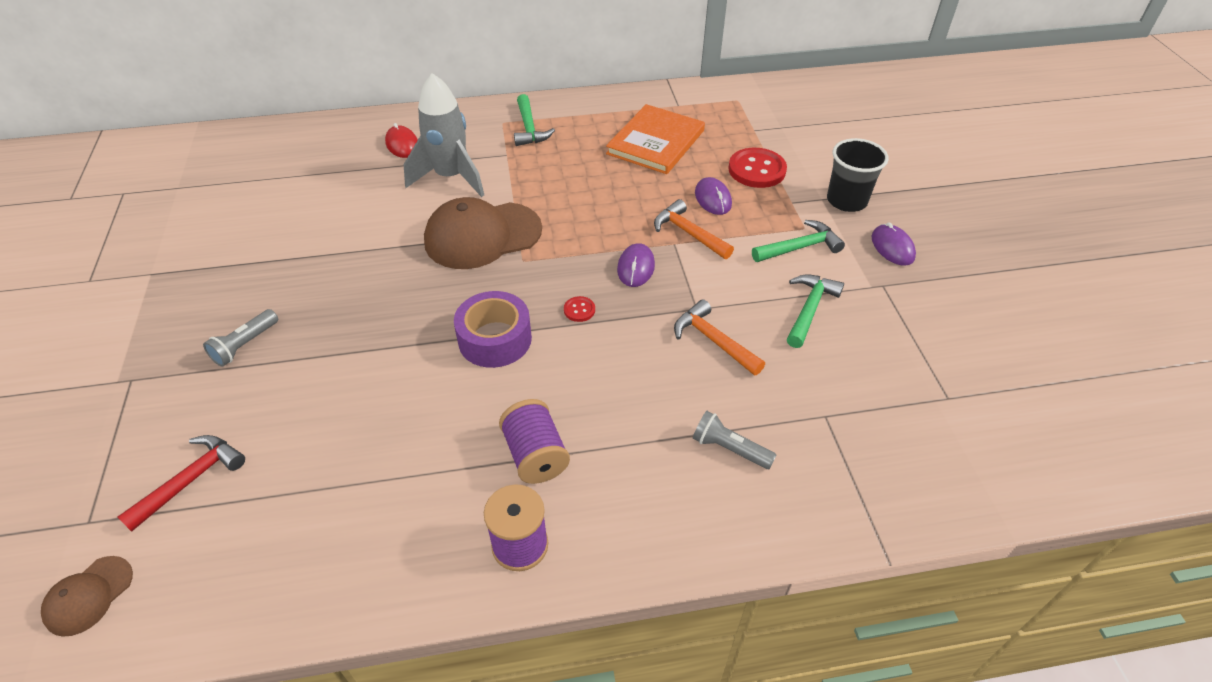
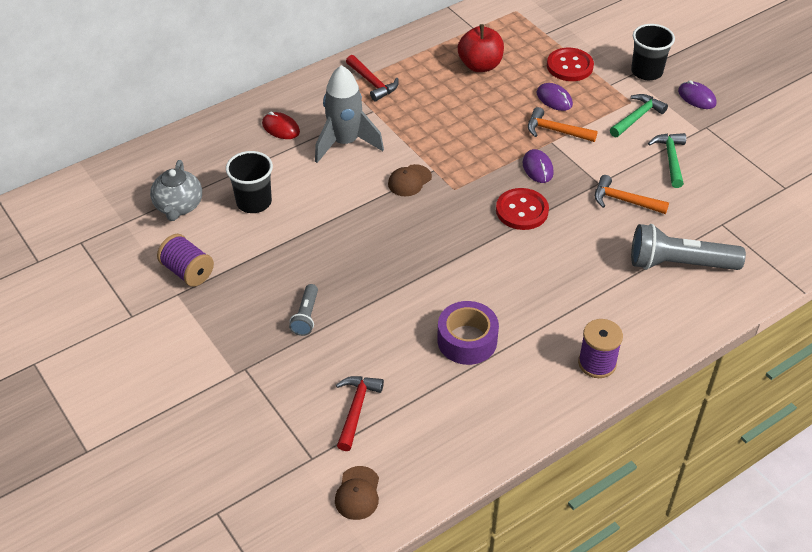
camera: 25 degrees left, 0 degrees up
brown cap [424,197,542,269] -> brown cap [388,164,432,196], size x0.49
purple tape [454,291,532,368] -> purple tape moved to [437,301,499,365]
purple spool [499,399,570,484] -> purple spool moved to [157,234,214,287]
green hammer [514,94,555,146] -> red hammer [346,55,399,101]
red button [564,296,595,322] -> red button [496,188,549,230], size x2.16
orange book [606,104,705,174] -> red apple [458,24,504,72]
grey flashlight [693,411,776,469] -> grey flashlight [631,224,746,270], size x1.93
none -> grey teapot [150,160,202,221]
none -> black cup [226,151,273,213]

